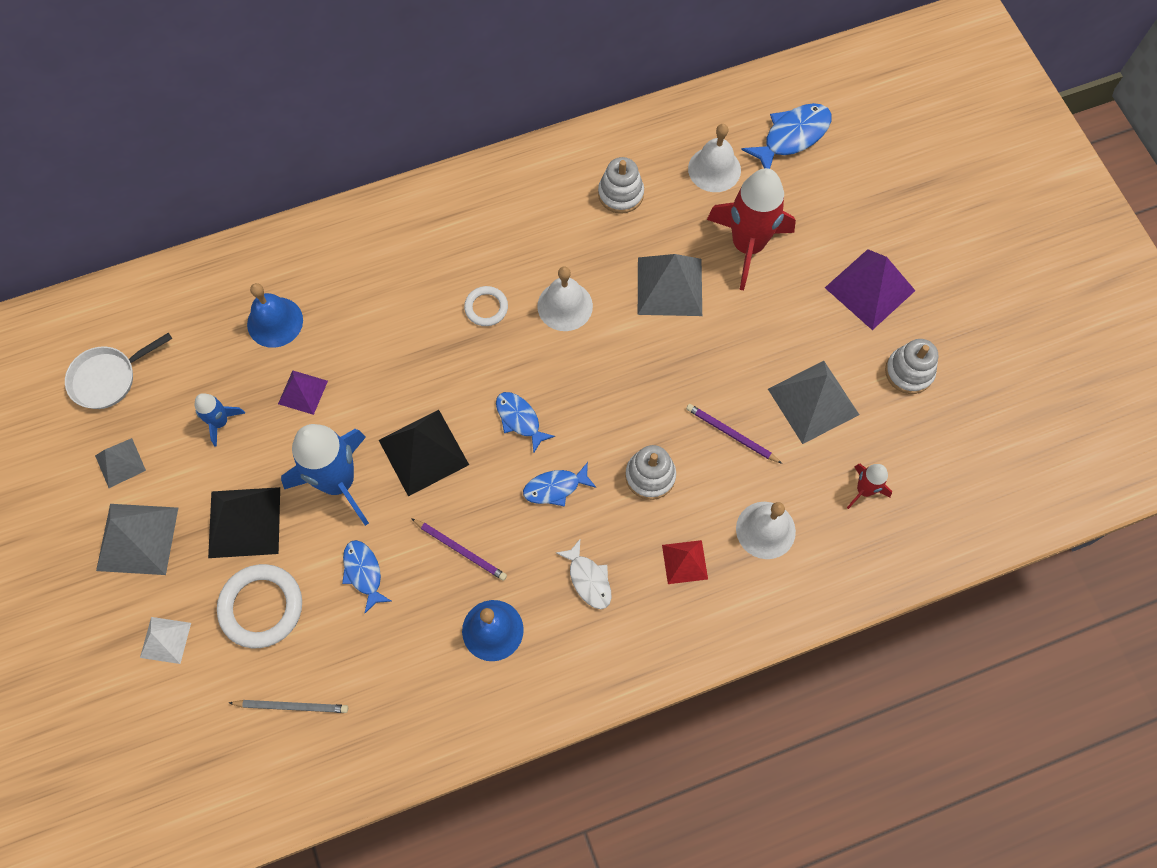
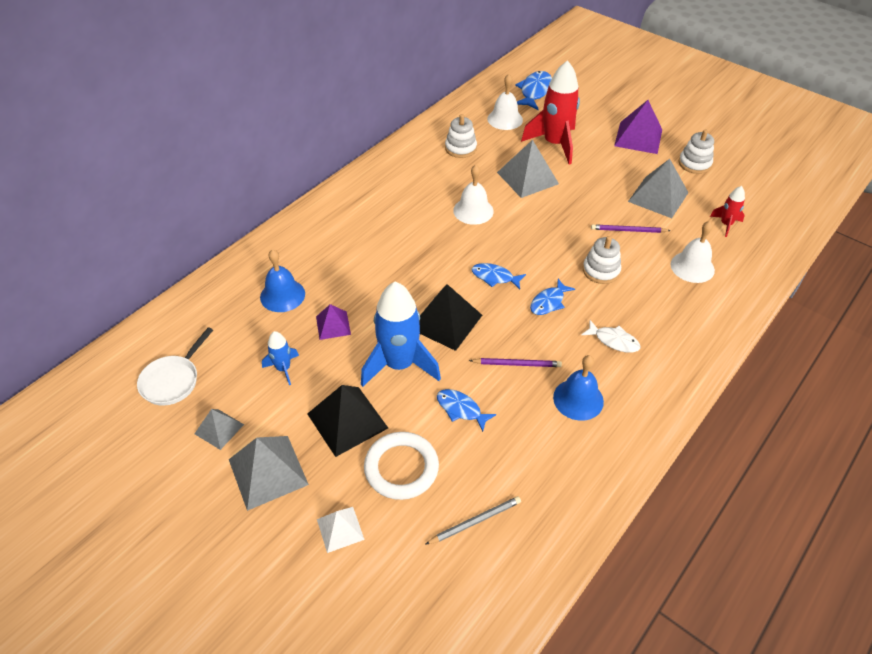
camera: 30 degrees left, 20 degrees down
white ring [464,286,508,326] -> none
red pyramid [662,540,708,584] -> none

